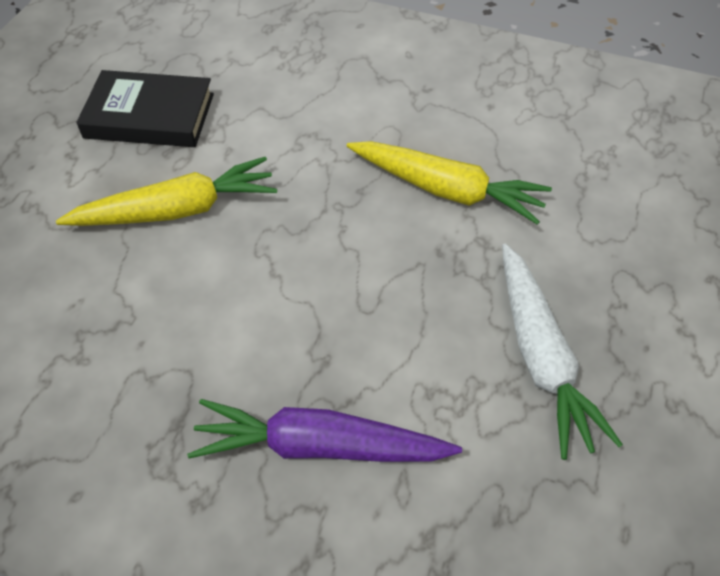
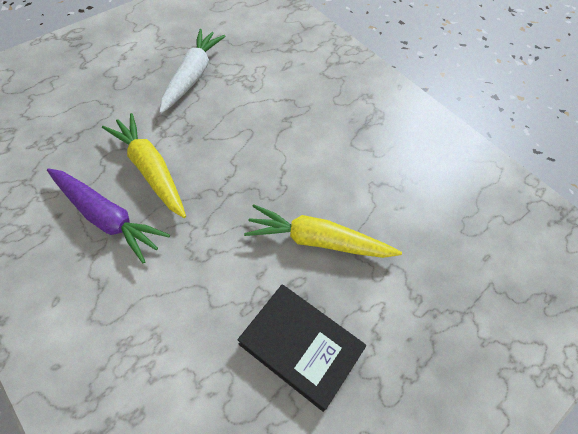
camera: 155 degrees left, 5 degrees up
purple carrot [187,399,462,462] -> purple carrot moved to [47,168,170,264]

